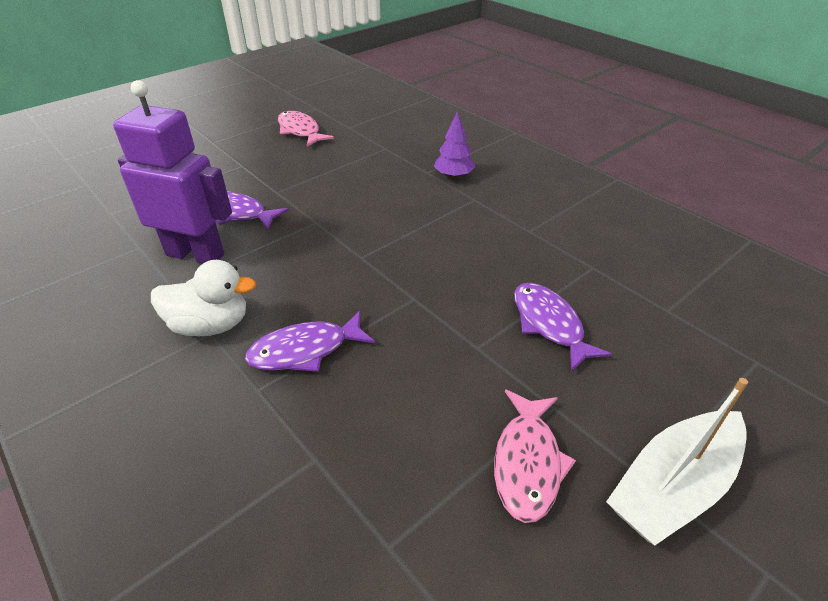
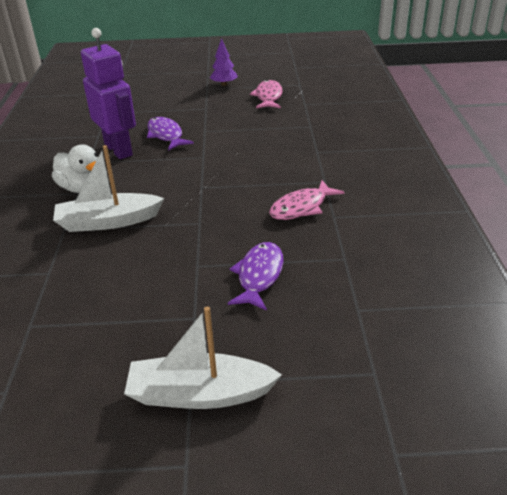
camera: 40 degrees right, 5 degrees down
purple fish [245,311,375,372] -> white boat [53,145,164,232]
purple tree [434,111,475,178] -> purple tree moved to [210,38,238,86]
pink fish [494,389,576,523] -> pink fish moved to [269,180,344,220]

